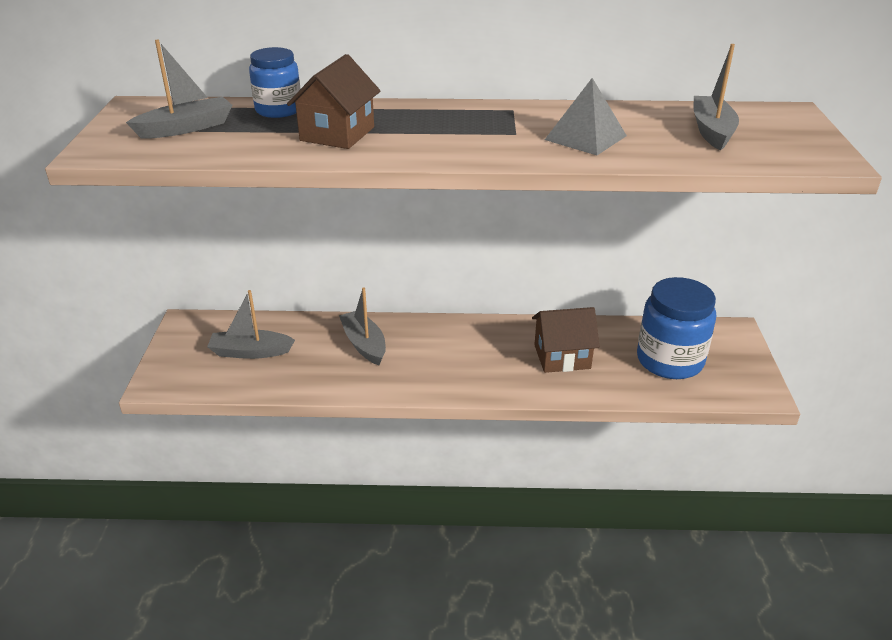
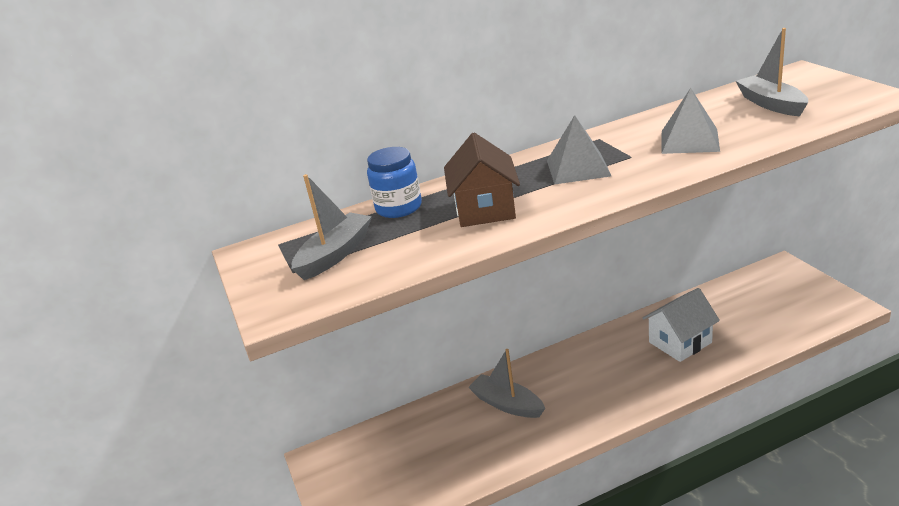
camera: 20 degrees left, 5 degrees down
grey boat [207,290,295,359] -> none
brown house [532,307,600,373] -> white house [642,288,720,362]
blue jar [637,277,716,379] -> none
none -> grey pyramid [547,115,611,185]

